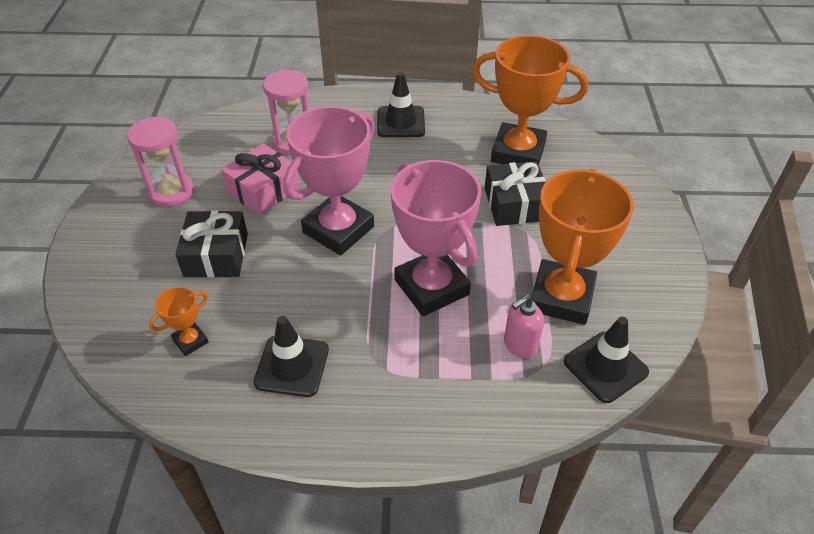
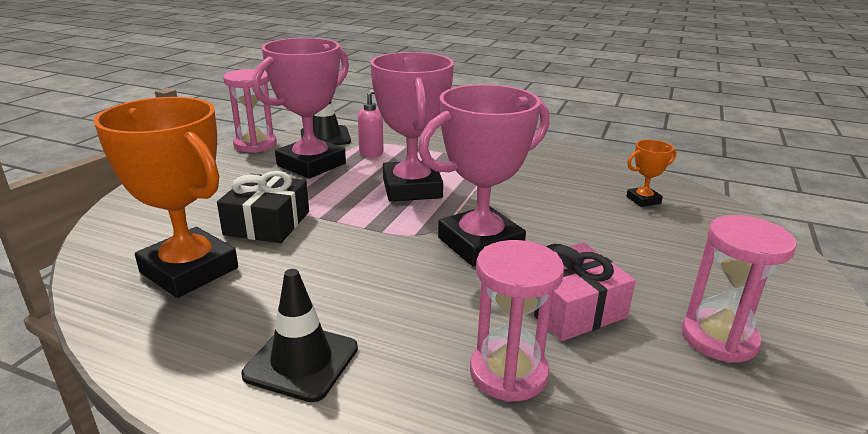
camera: 160 degrees left, 20 degrees down
black gift [175,210,248,277] -> none
black traffic cone [253,316,329,397] -> none
orange trophy [532,169,634,325] -> pink trophy [252,38,349,179]
none -> pink hourglass [223,69,277,153]

